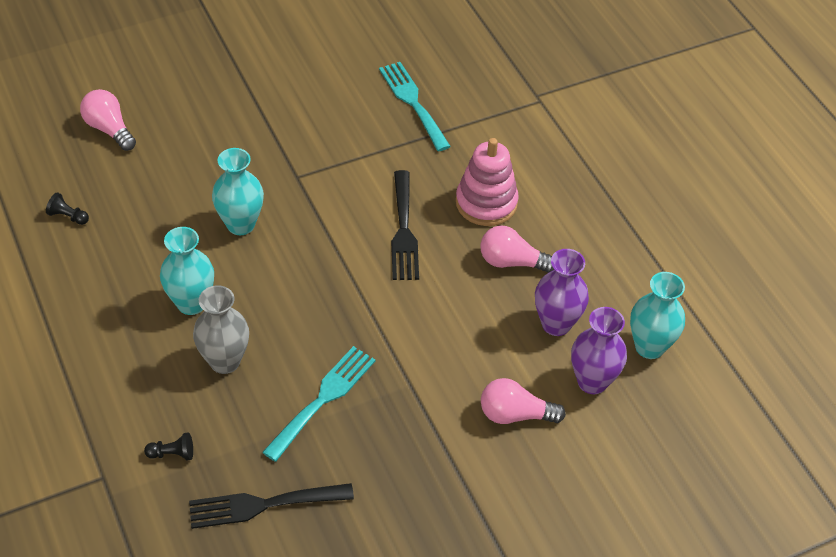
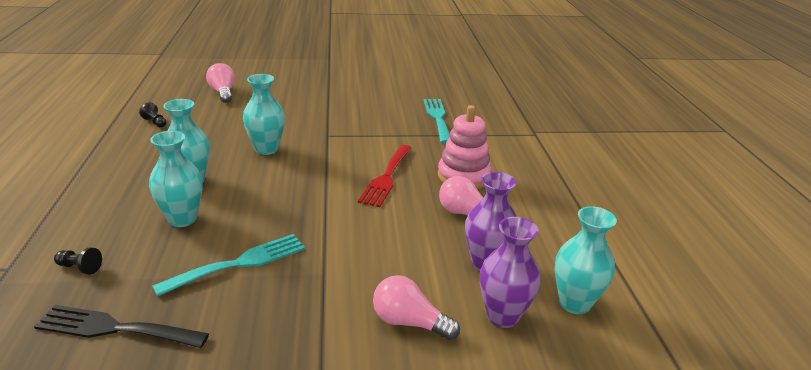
camera: 20 degrees right, 20 degrees down
grey vase [193,285,249,374] -> turquoise vase [149,131,202,227]
black fork [391,170,419,280] -> red fork [358,145,412,207]

